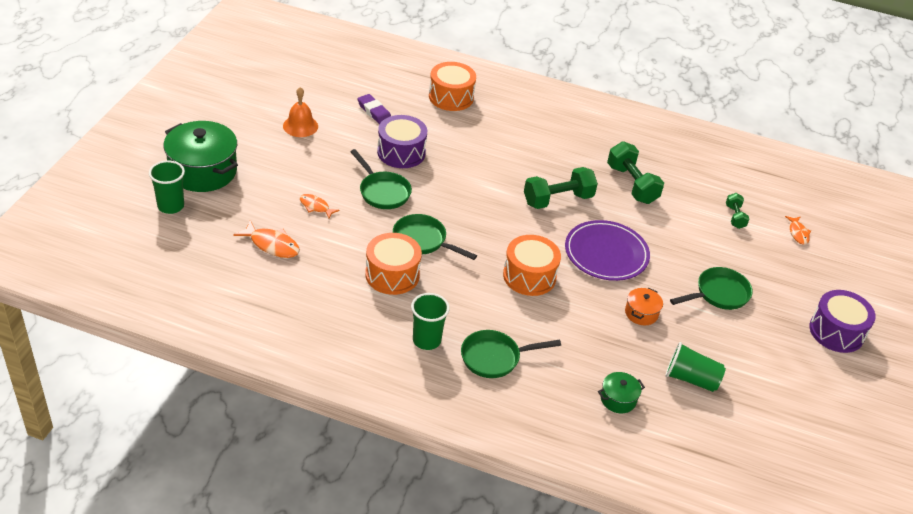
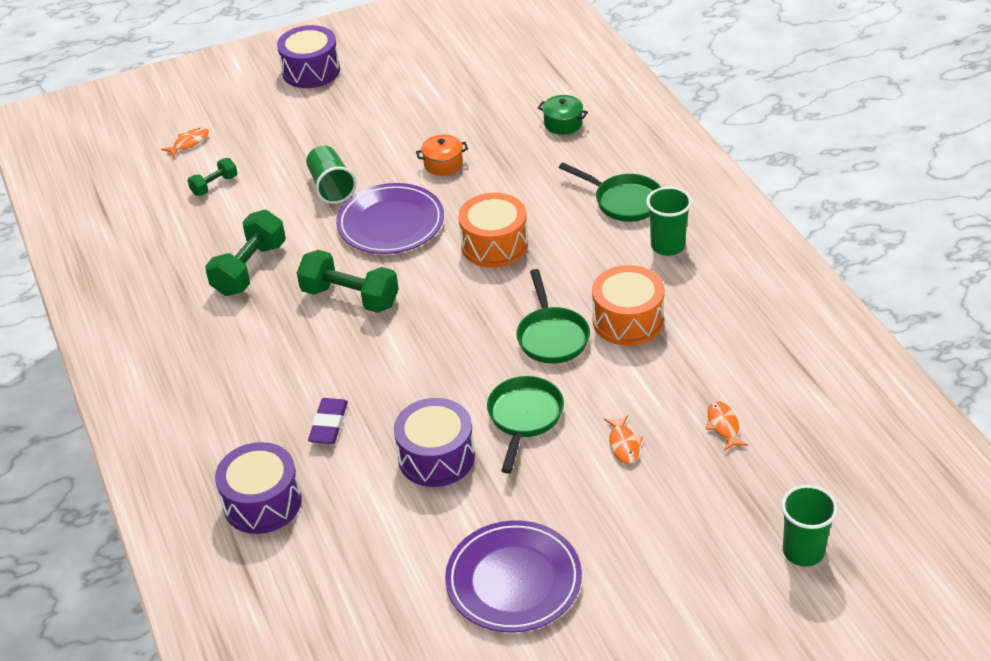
camera: 125 degrees left, 0 degrees up
green pot [163,121,238,192] -> none
orange fish [234,220,300,258] -> orange fish [706,401,748,451], size x0.65
orange bell [283,87,318,137] -> purple plate [445,520,582,633]
purple eraser [358,94,391,124] -> purple eraser moved to [308,398,348,444]
orange drum [429,62,476,111] -> purple drum [215,442,302,534]
green cup [665,342,726,392] -> green cup moved to [306,146,357,204]
green pan [670,267,753,310] -> none

